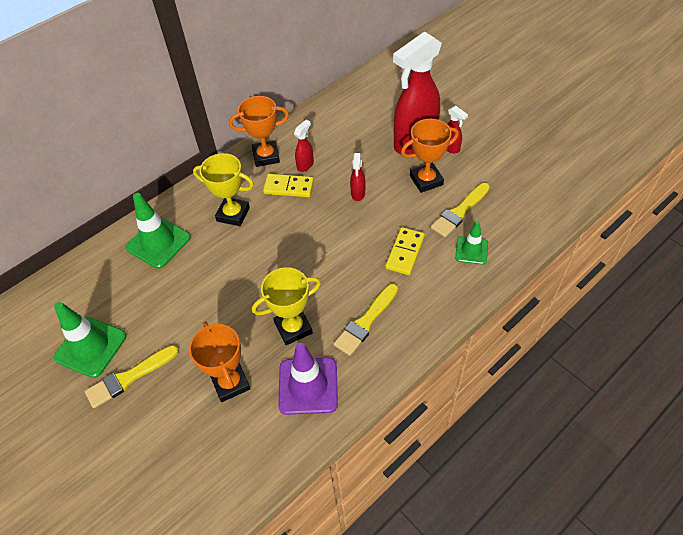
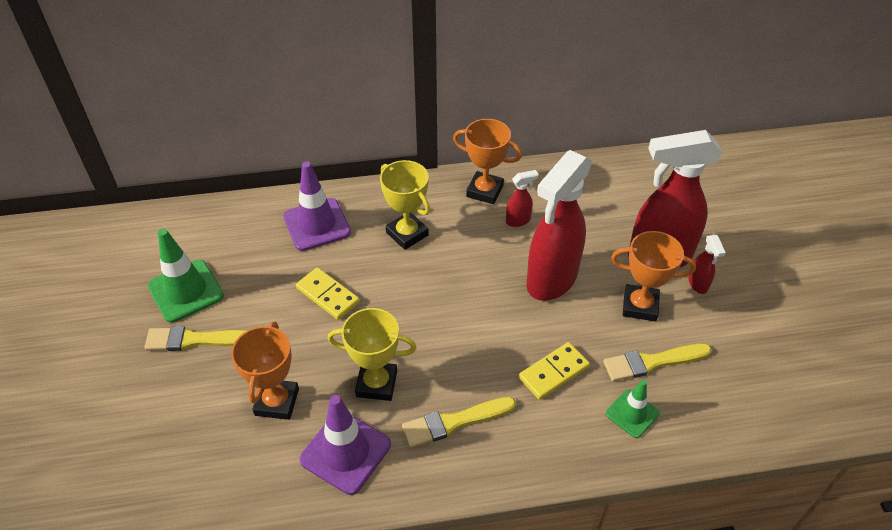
camera: 30 degrees right, 5 degrees down
green traffic cone [126,193,191,269] -> purple traffic cone [283,161,351,251]
yellow domino [263,174,314,197] -> yellow domino moved to [296,267,360,320]
red spray bottle [350,153,365,201] -> red spray bottle [526,150,592,301], size x2.40

